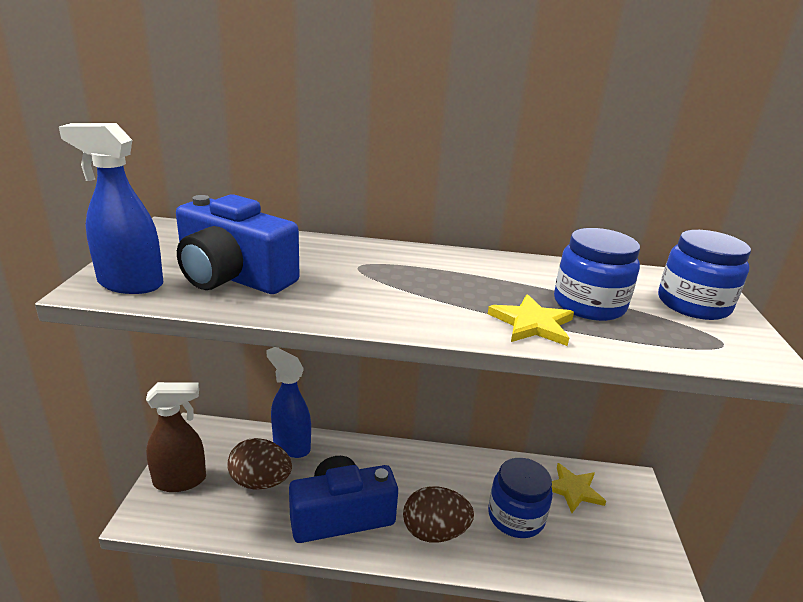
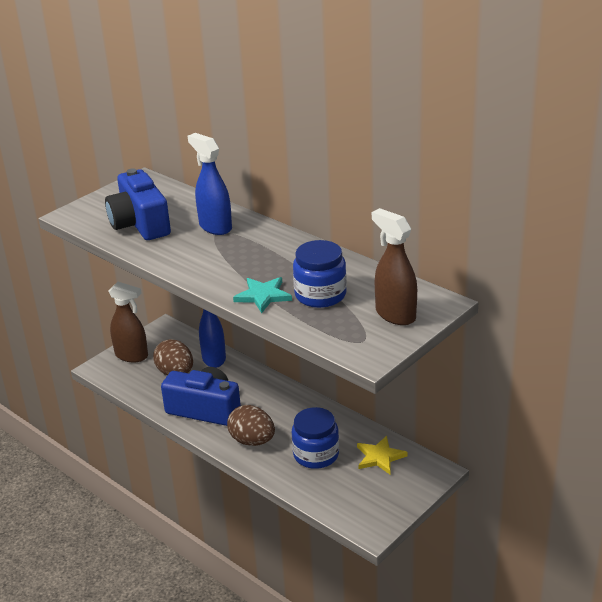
camera: 40 degrees right, 5 degrees up
blue spray bottle [59,123,163,294] -> blue spray bottle moved to [188,133,232,235]
yellow star [488,294,574,346] -> turquoise star [233,277,292,313]
blue jar [658,230,751,320] -> brown spray bottle [372,208,417,325]

